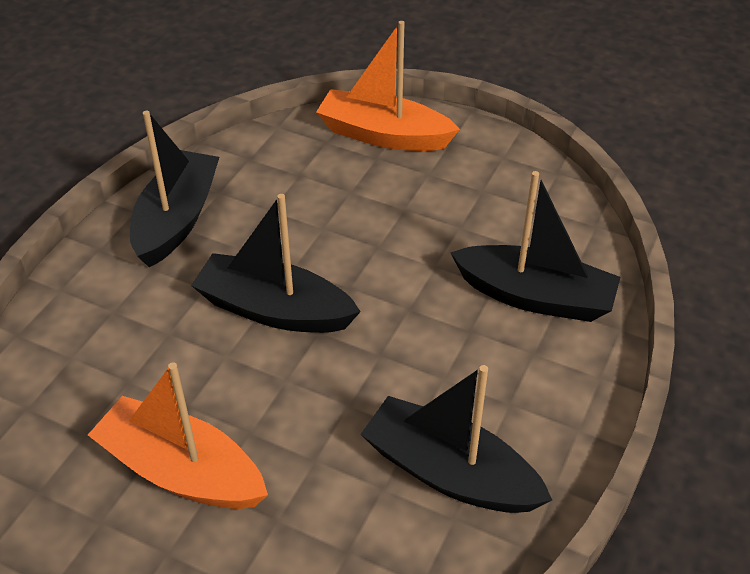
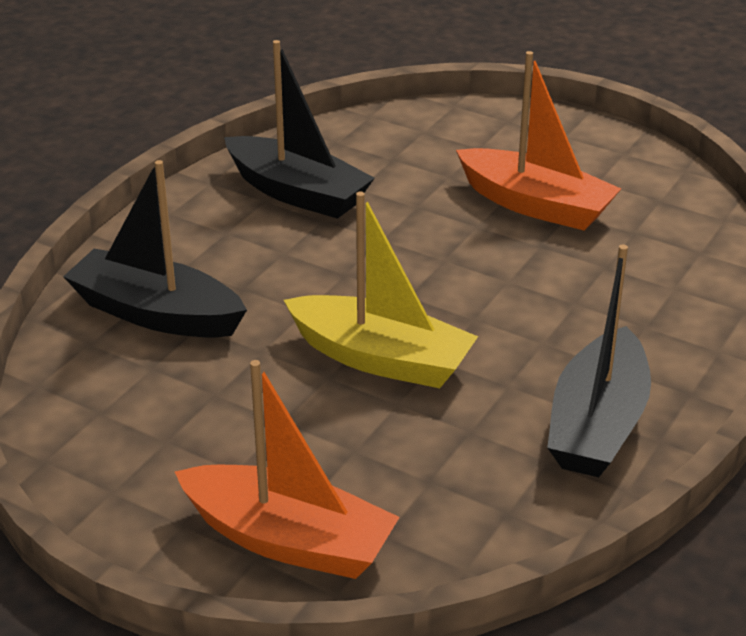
camera: 175 degrees left, 10 degrees down
black boat [191,194,361,333] -> none
none -> yellow boat [284,191,478,388]

